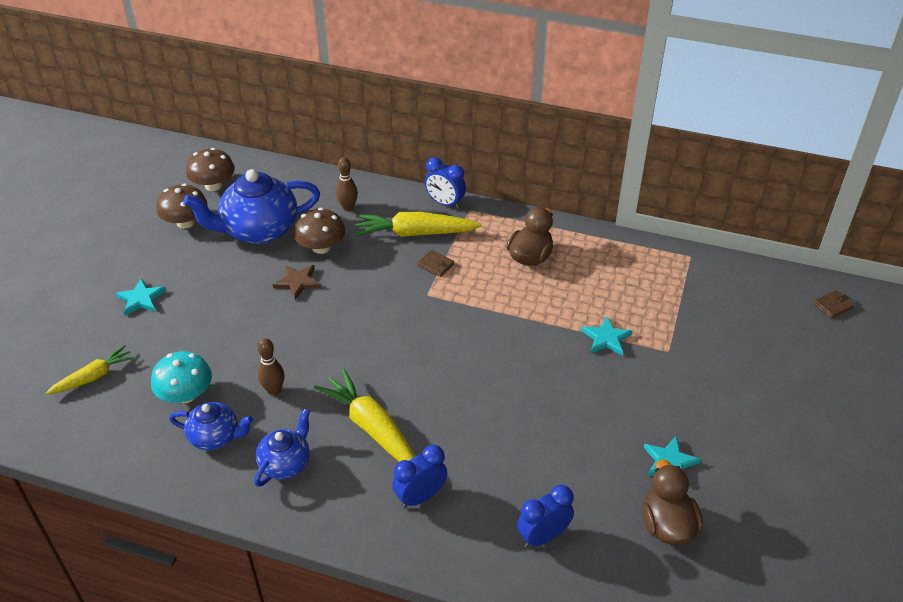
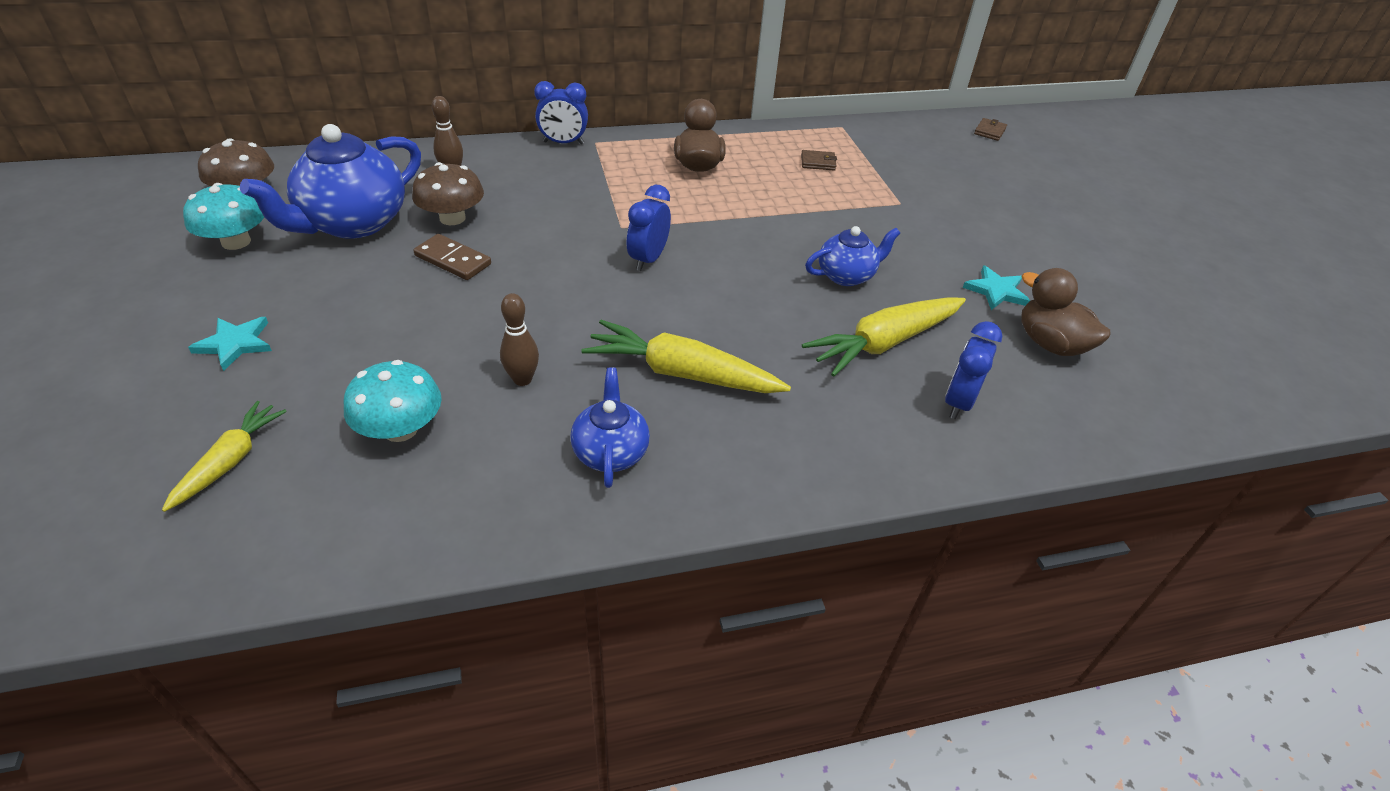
camera: 35 degrees left, 0 degrees up
brown mushroom [156,184,208,228] -> turquoise mushroom [183,183,264,250]
blue teapot [169,402,253,450] -> blue teapot moved to [805,226,900,286]
brown star [272,265,321,300] -> brown domino [413,234,491,280]
yellow carrot [354,212,482,237] -> yellow carrot moved to [802,297,966,377]
blue clock [392,445,447,508] -> blue clock moved to [627,185,671,271]
brown wallet [417,250,454,277] -> brown wallet moved to [801,150,837,171]
turquoise star [581,317,632,356] -> none

